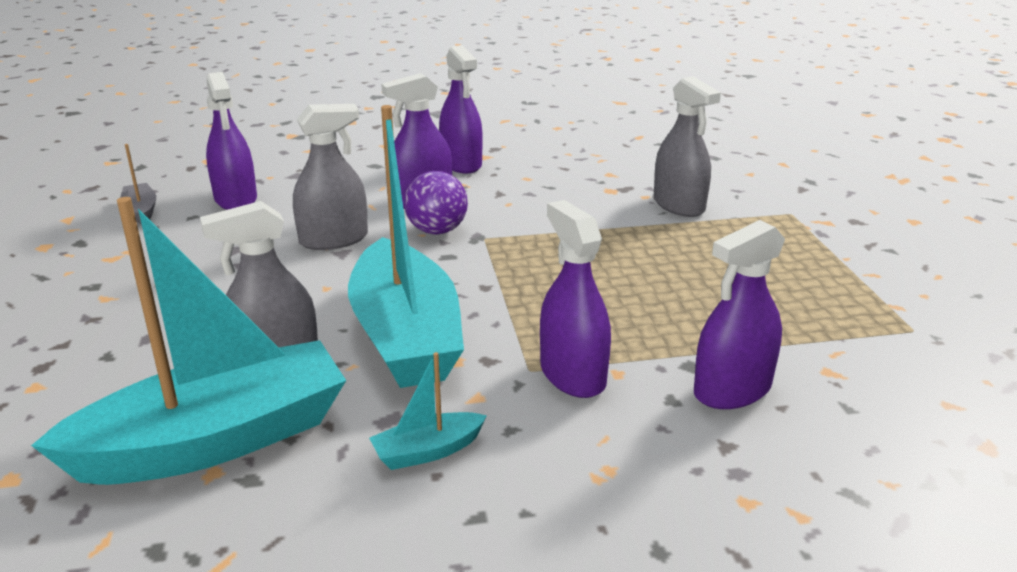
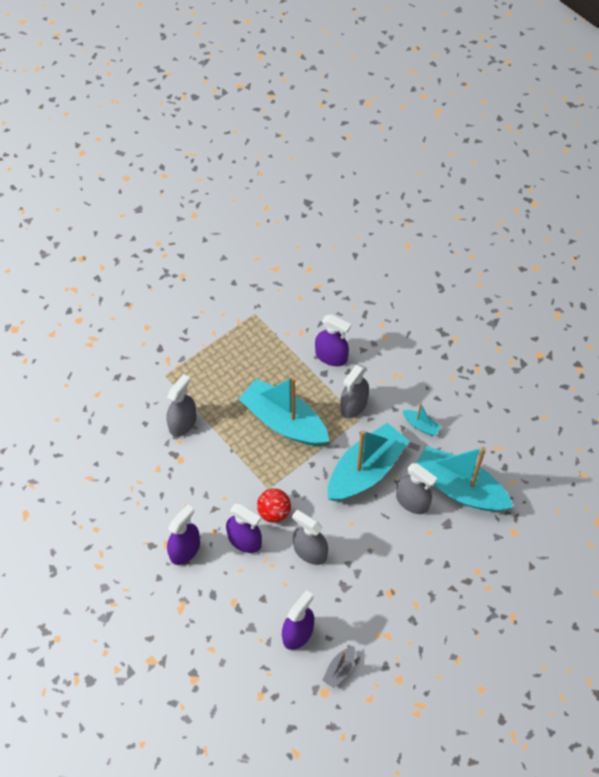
camera: 120 degrees left, 30 degrees up
purple ball [404,171,468,235] -> red ball [257,489,291,523]
purple spray bottle [540,200,611,398] -> grey spray bottle [340,364,369,418]
none -> turquoise boat [239,377,330,446]

